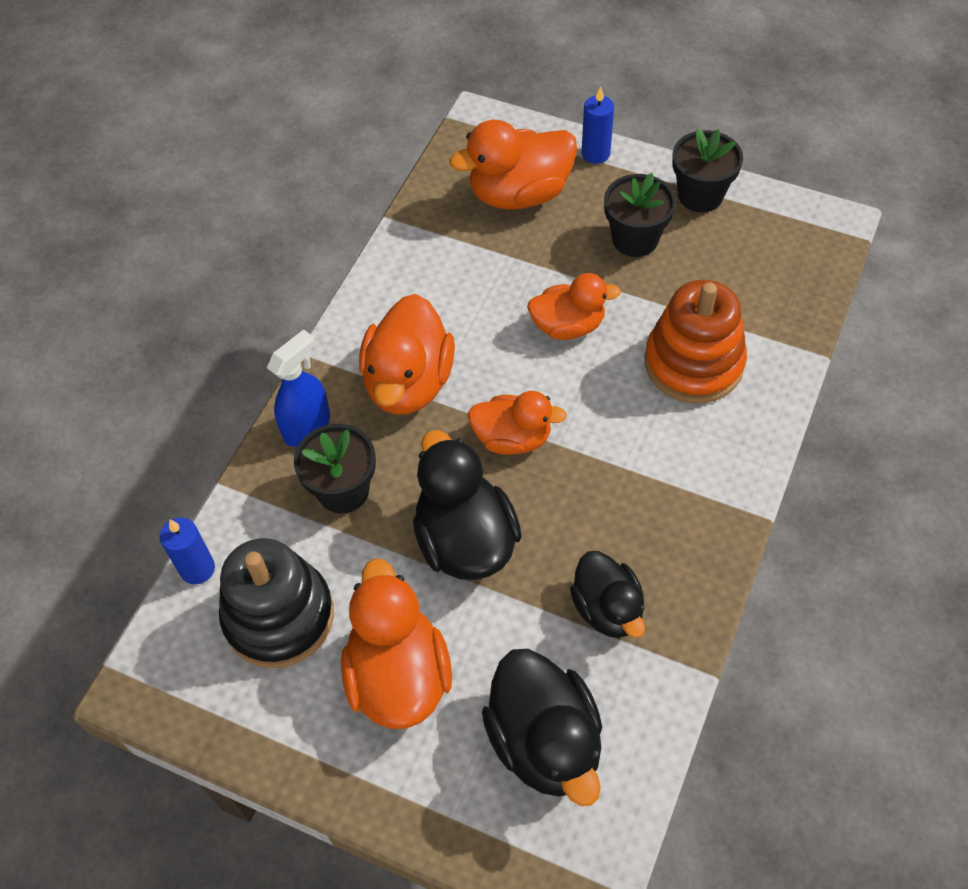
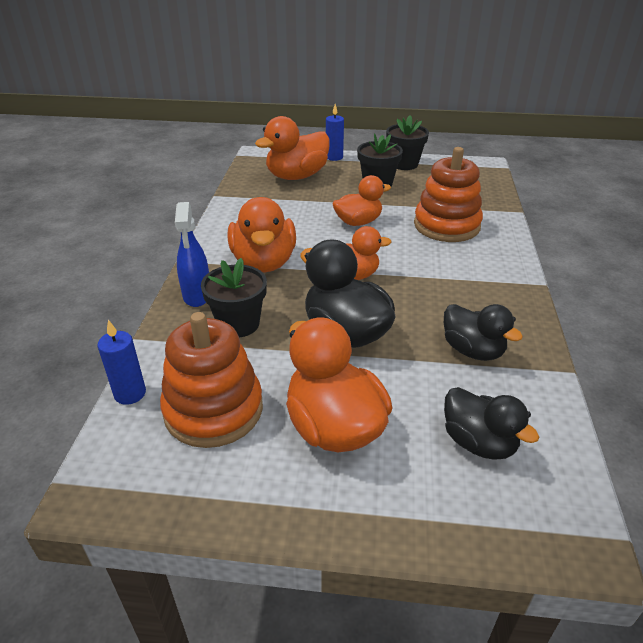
camera: 20 degrees left, 20 degrees down
black stacking toy [219,538,334,668] -> orange stacking toy [160,312,263,448]
blue spray bottle [267,329,330,447] -> blue spray bottle turned 150 degrees clockwise [175,202,209,307]
black duck [482,649,602,806] -> black duck [444,387,539,459], size x0.65

